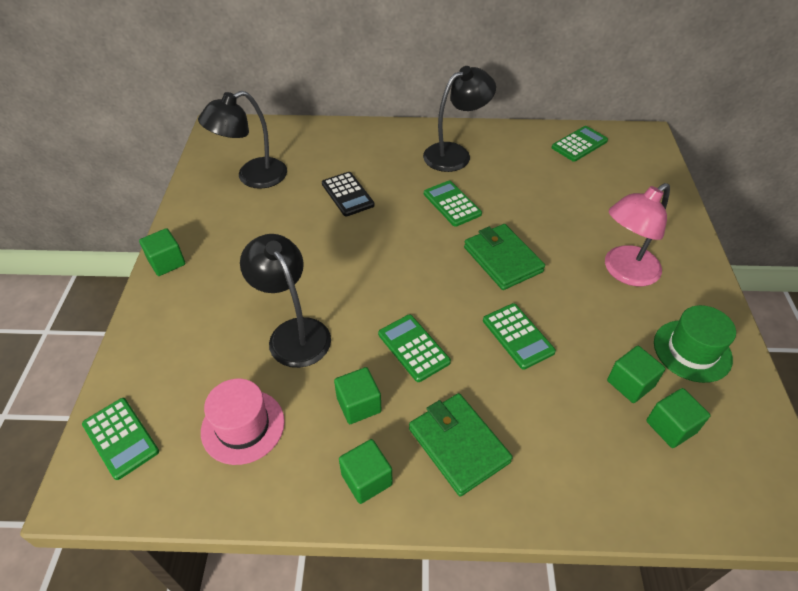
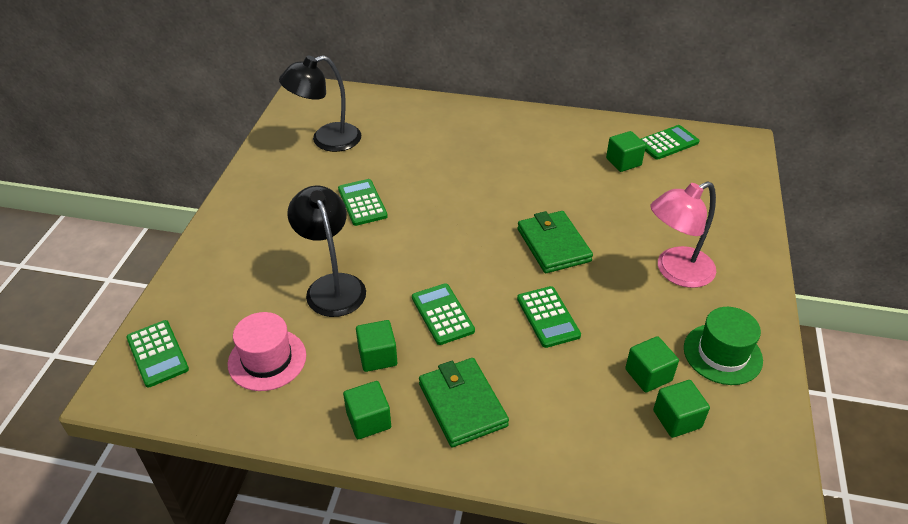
camera: 10 degrees right, 5 degrees down
green cube [139,228,185,276] -> green cube moved to [606,131,646,172]
black calculator [322,172,375,217] -> none
black lamp [423,66,496,172] -> none
green calculator [424,181,482,227] -> green calculator moved to [338,179,388,226]

